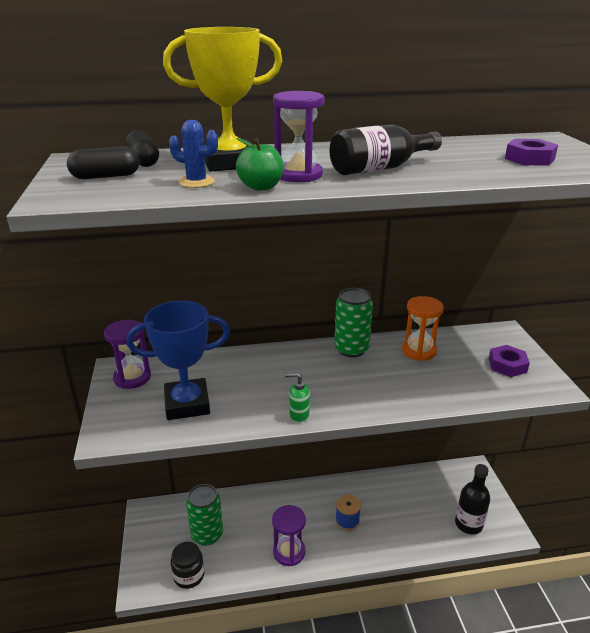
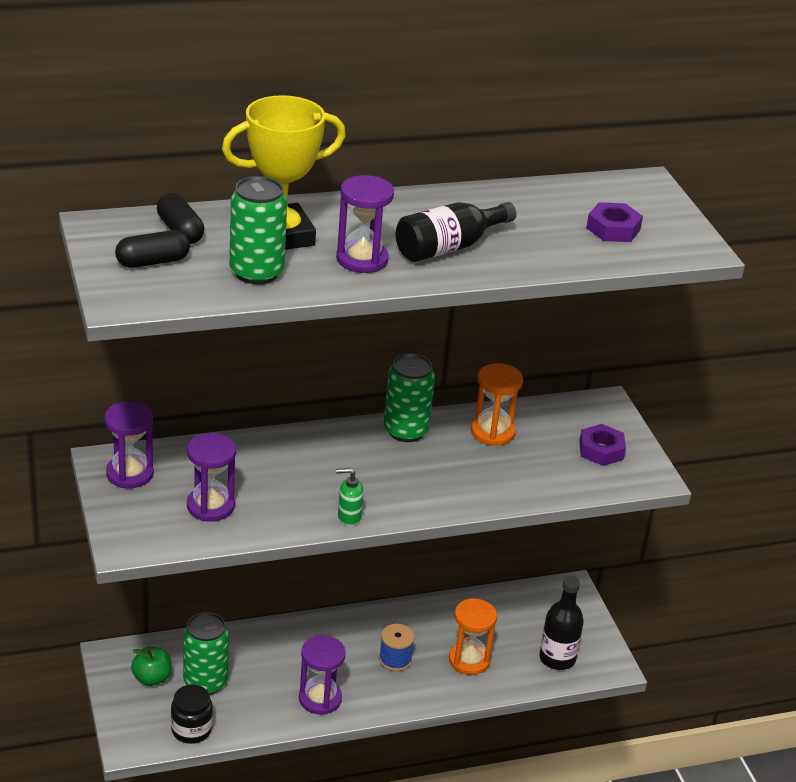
camera: 10 degrees left, 5 degrees up
blue trophy [126,301,230,420] -> purple hourglass [187,433,236,522]
blue cactus [169,120,218,188] -> green can [229,176,287,285]
green apple [236,138,284,191] -> green apple moved to [131,646,171,686]
none -> orange hourglass [449,598,497,675]

